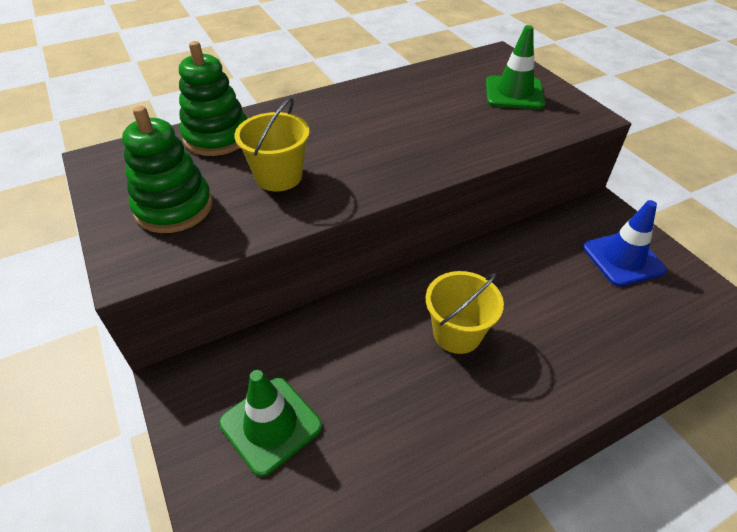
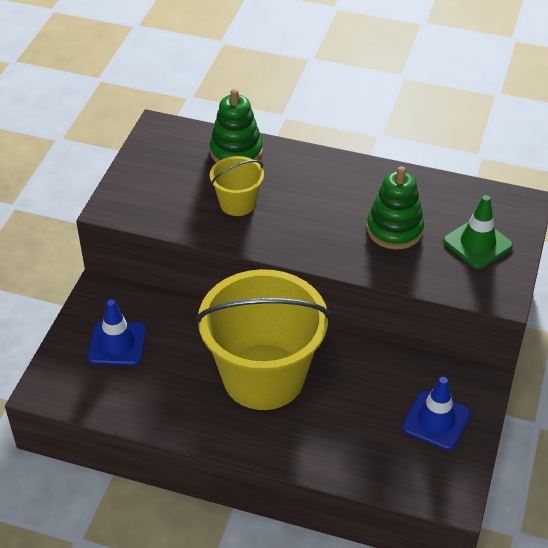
camera: 45 degrees right, 0 degrees up
green stacking toy [122,106,213,233] -> green stacking toy moved to [367,166,424,249]
green traffic cone [219,370,322,477] -> blue traffic cone [88,300,146,366]
yellow bucket [426,271,504,354] -> yellow bucket [196,269,331,410], size x2.19

